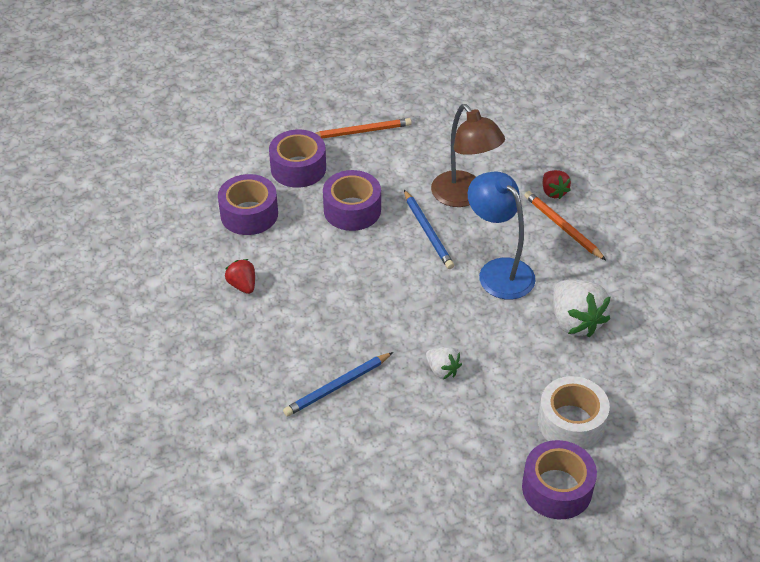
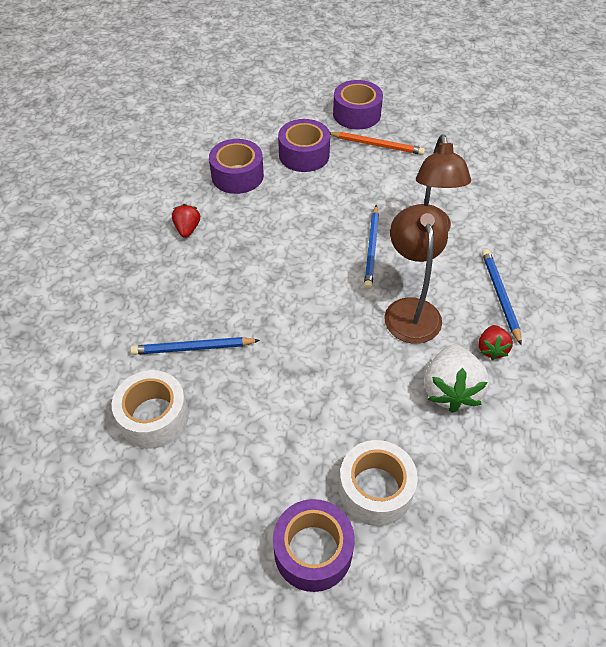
camera: 30 degrees right, 5 degrees up
purple tape [323,170,381,231] -> purple tape moved to [333,80,383,129]
white strawberry [426,347,462,379] -> none
blue lamp [468,171,535,300] -> brown lamp [384,206,448,344]
orange pencil [524,191,606,260] -> blue pencil [482,249,522,345]
red strawberry [543,170,571,199] -> red strawberry moved to [478,325,513,360]
none -> white tape [112,370,189,449]

